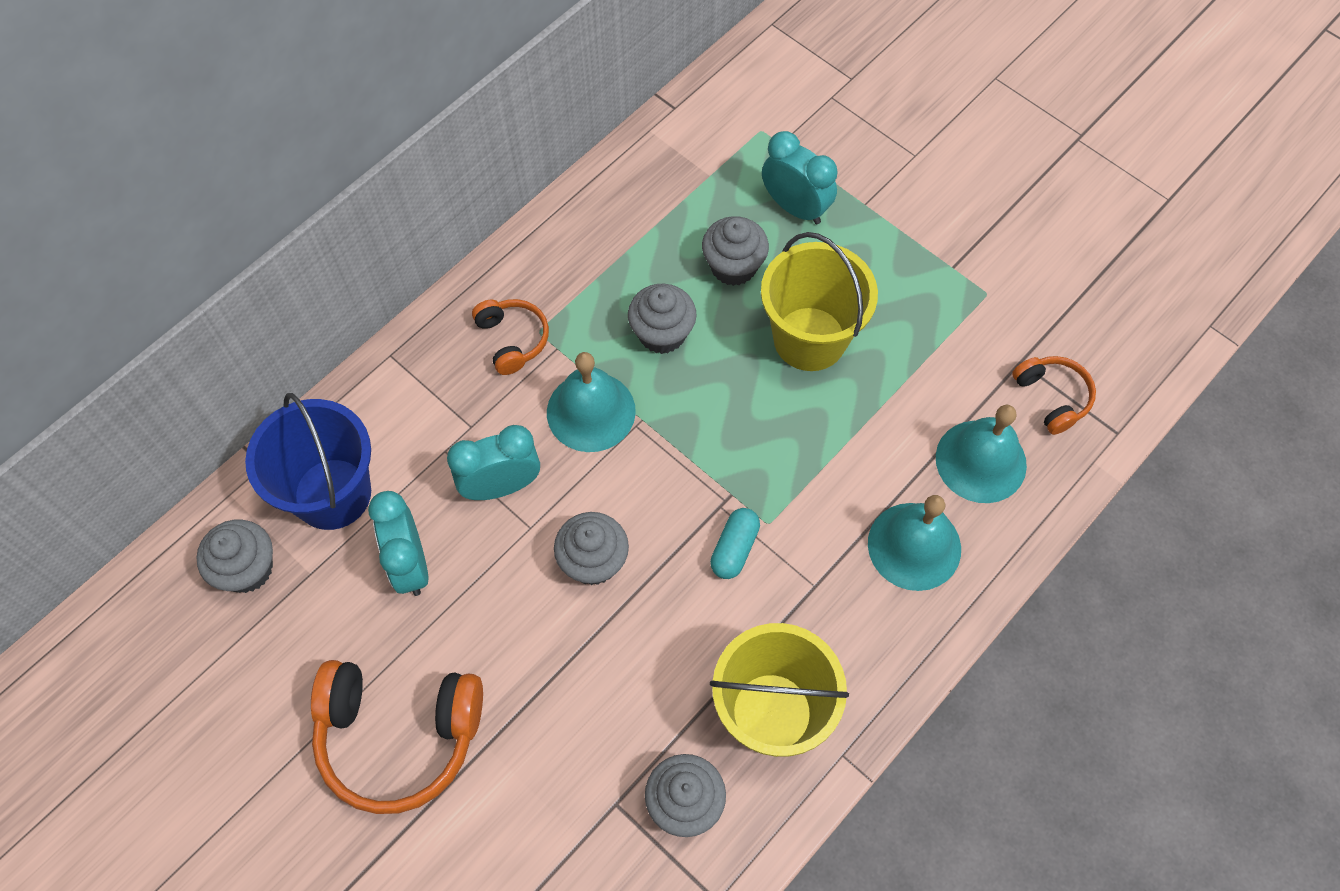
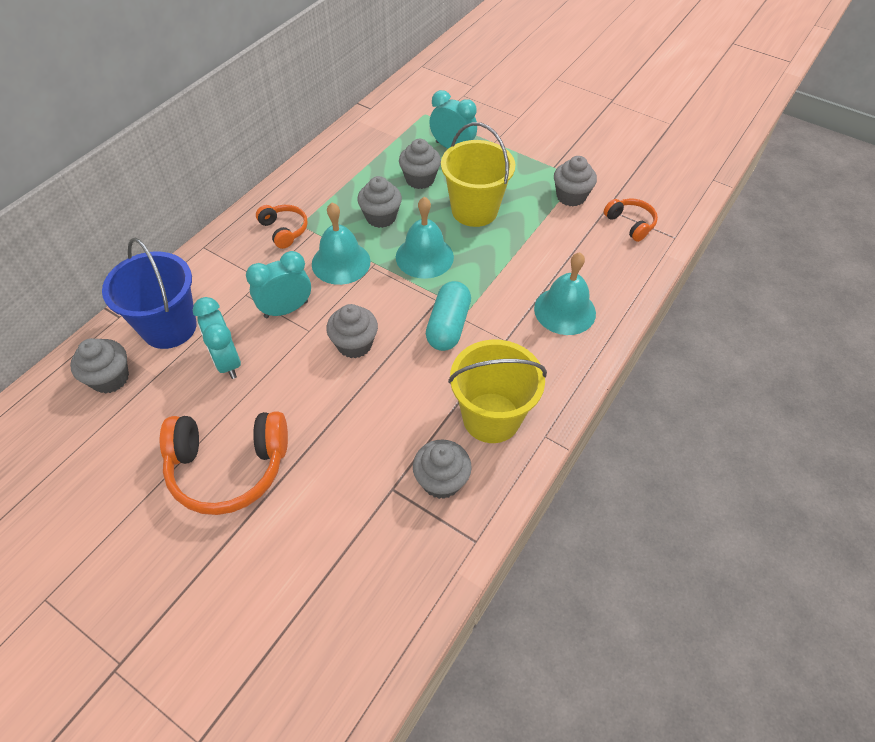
camera: 10 degrees left, 10 degrees down
turquoise capsule [710,508,760,579] -> turquoise capsule [426,281,471,351], size x1.55
turquoise bell [936,405,1027,503] -> turquoise bell moved to [396,197,454,279]
none -> grey cupcake [554,156,597,207]

